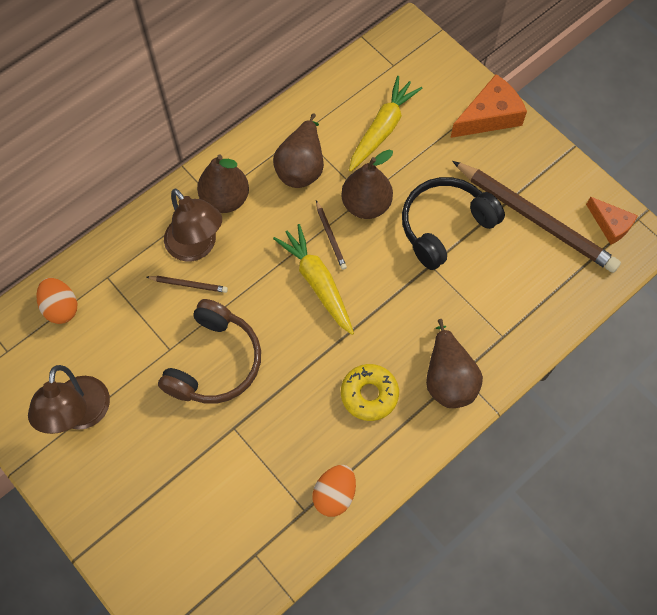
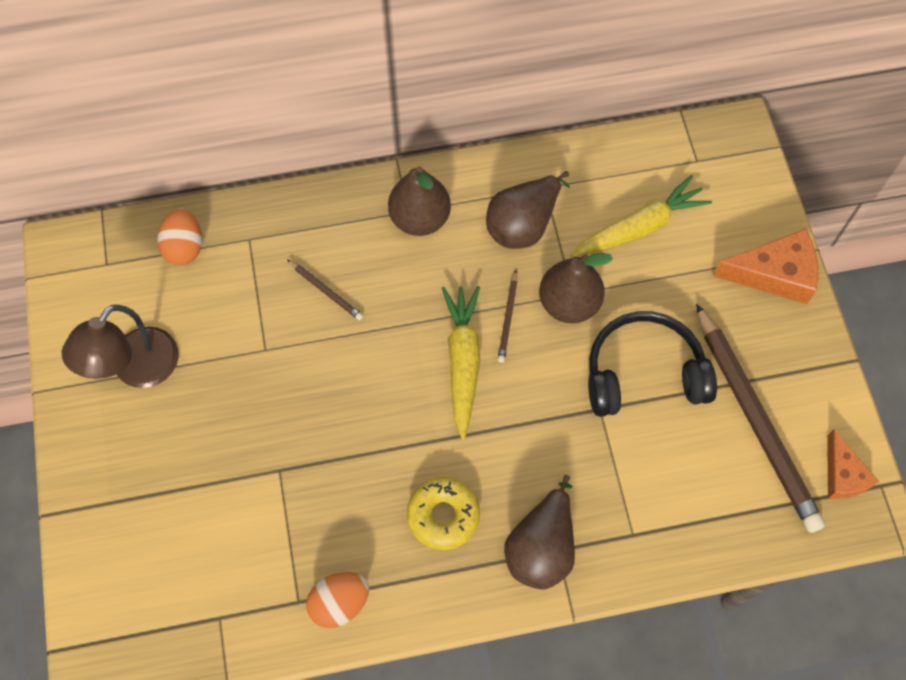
camera: 30 degrees right, 0 degrees up
brown headphones [158,299,261,404] -> none
brown lamp [164,188,222,261] -> none

